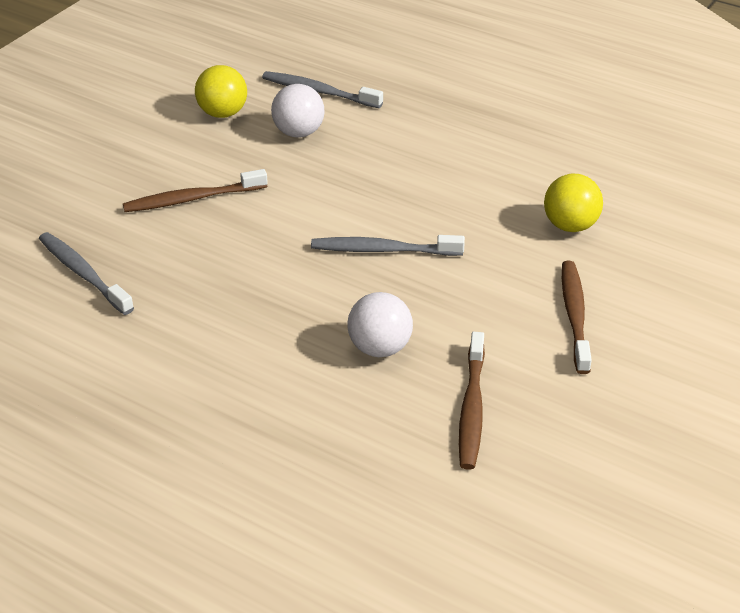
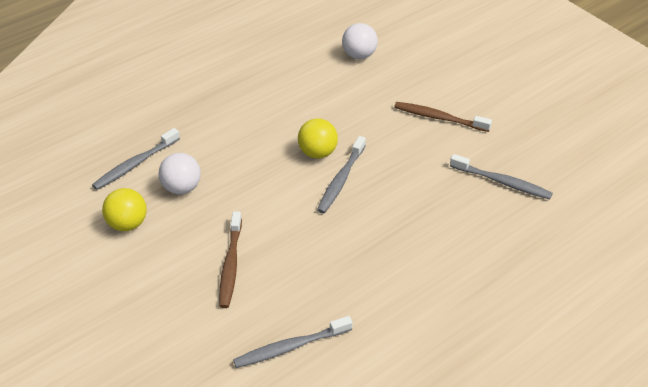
camera: 70 degrees left, 5 degrees up
white ball [347,292,413,357] -> white ball moved to [342,23,378,59]
brown toothbrush [459,332,485,470] -> grey toothbrush [450,154,553,199]
yellow ball [544,174,603,232] -> yellow ball moved to [298,118,338,159]

